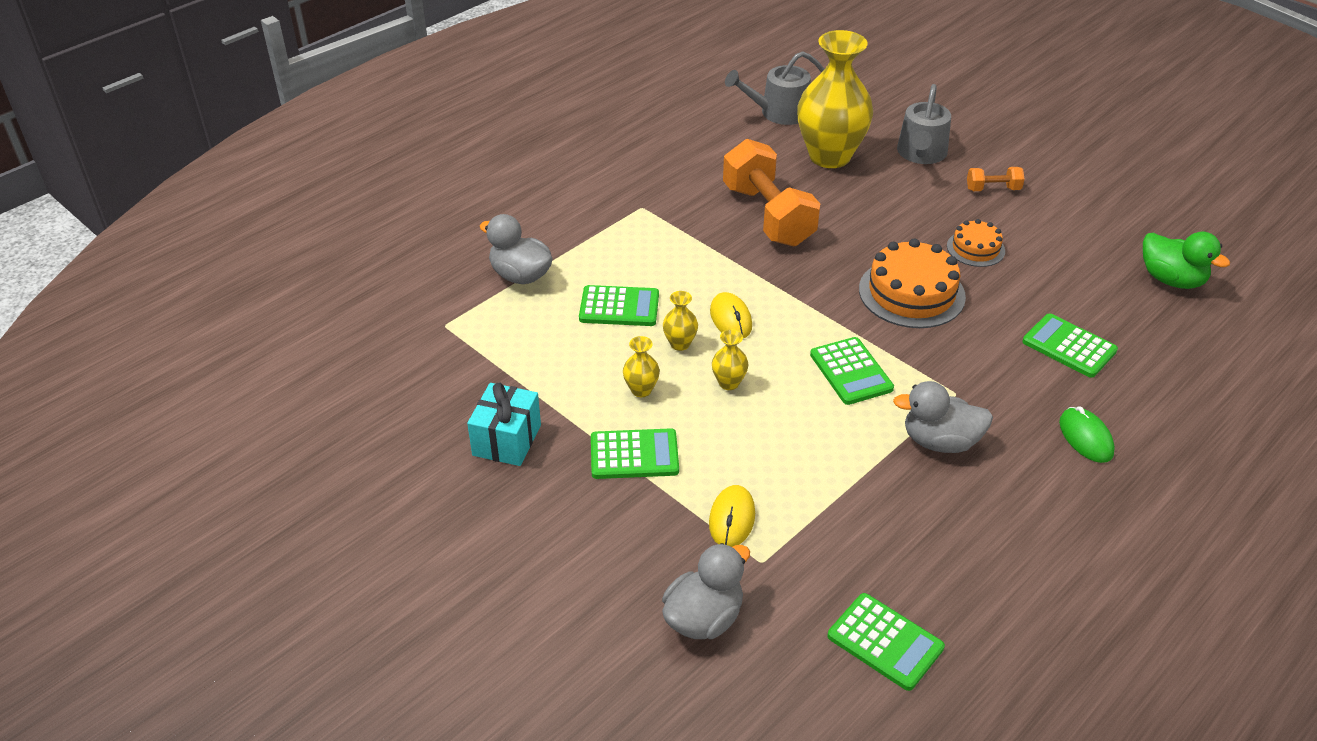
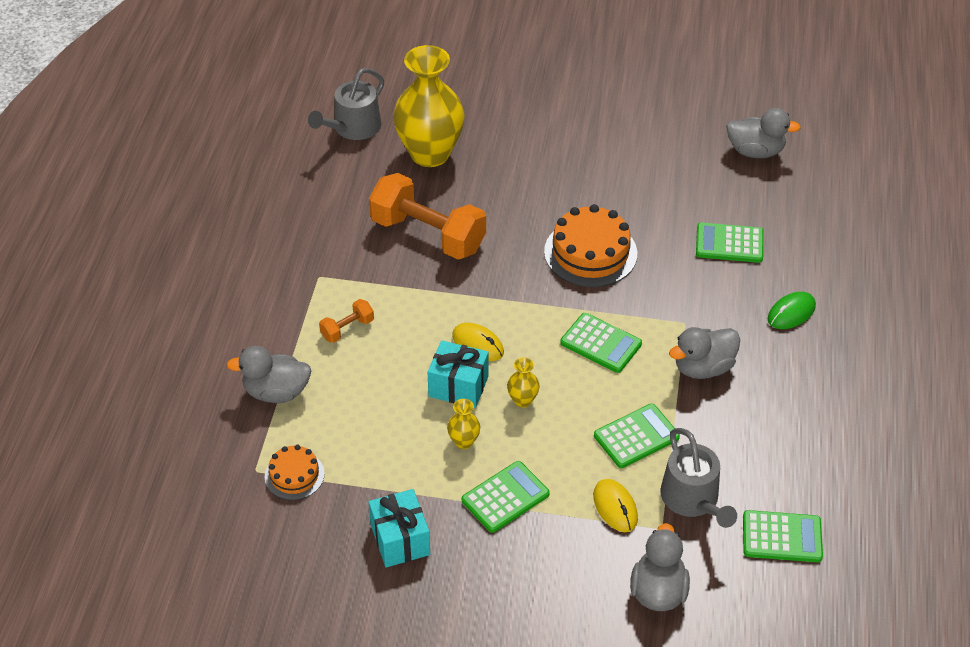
camera: 35 degrees left, 5 degrees up
green calculator [579,285,659,326] -> green calculator moved to [594,404,680,468]
yellow vase [663,291,698,351] -> turquoise gift [427,340,488,408]
grey watering can [897,84,951,164] -> grey watering can moved to [660,428,737,528]
orange cake [947,219,1005,267] -> orange cake moved to [265,445,325,500]
orange dumbbell [967,167,1025,191] -> orange dumbbell moved to [319,299,374,343]
green mouse [1059,406,1115,463] -> green mouse turned 75 degrees counterclockwise [768,292,816,329]
green duck [1143,232,1230,289] -> grey duck [726,108,801,158]

